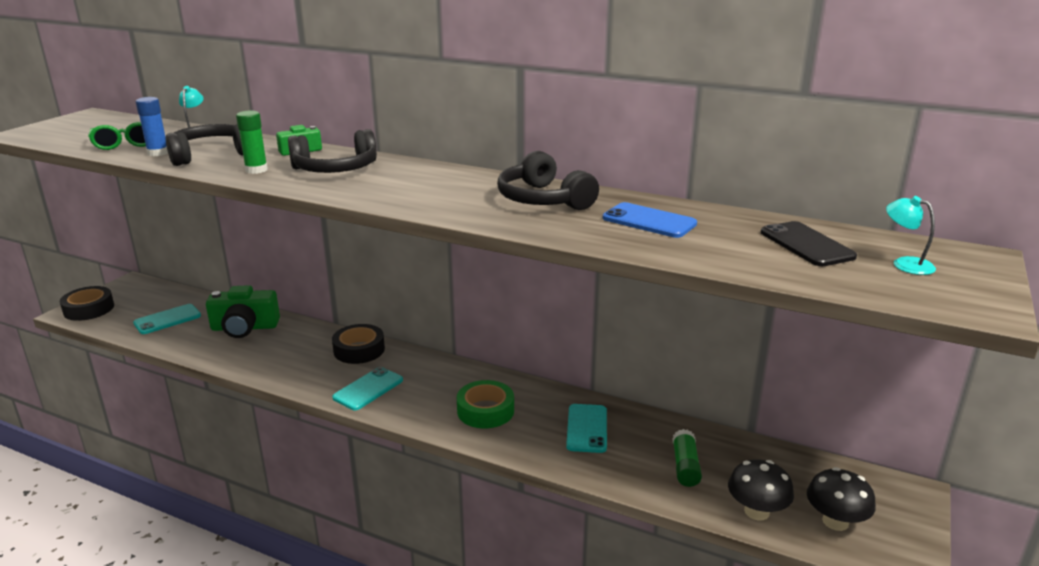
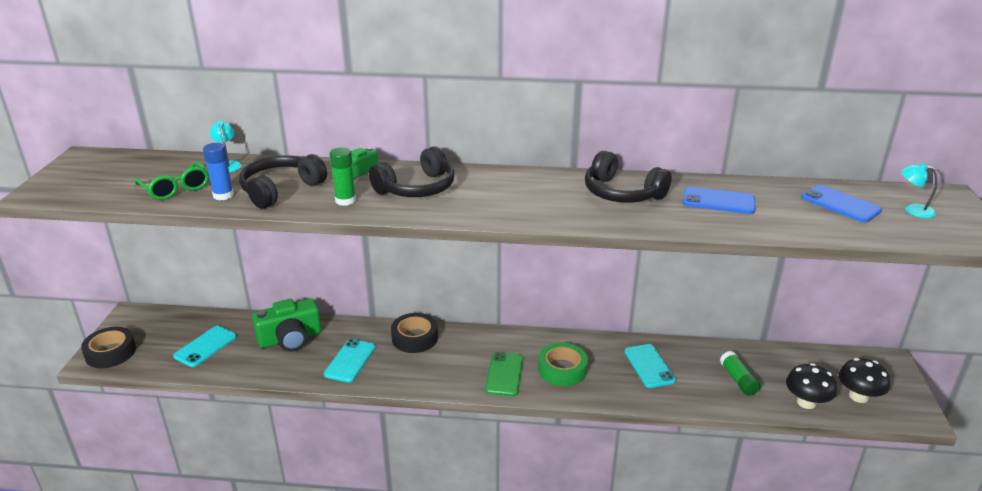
camera: 20 degrees left, 5 degrees up
turquoise phone [332,367,403,410] -> turquoise phone moved to [324,339,376,382]
black phone [761,221,857,266] -> blue phone [801,185,882,222]
none -> green phone [485,352,523,396]

